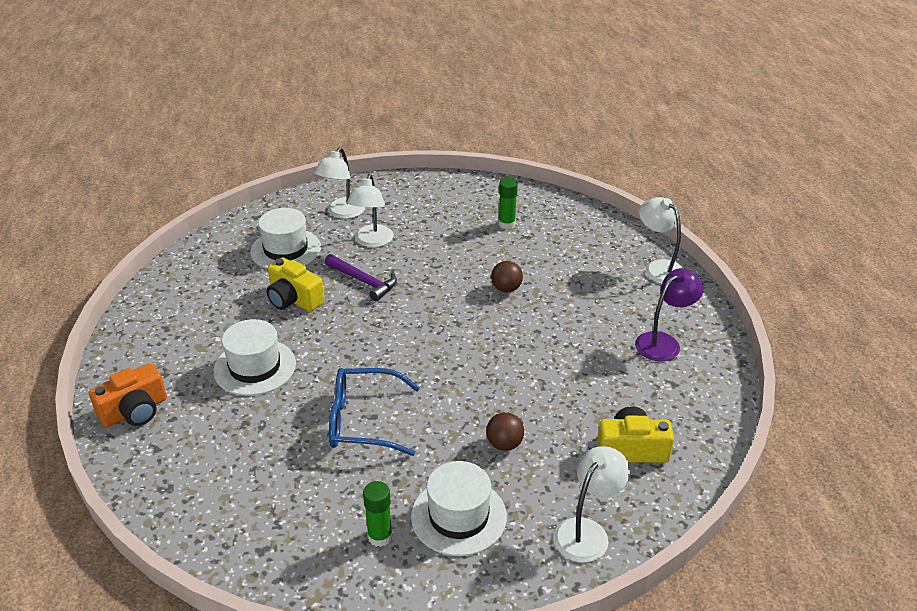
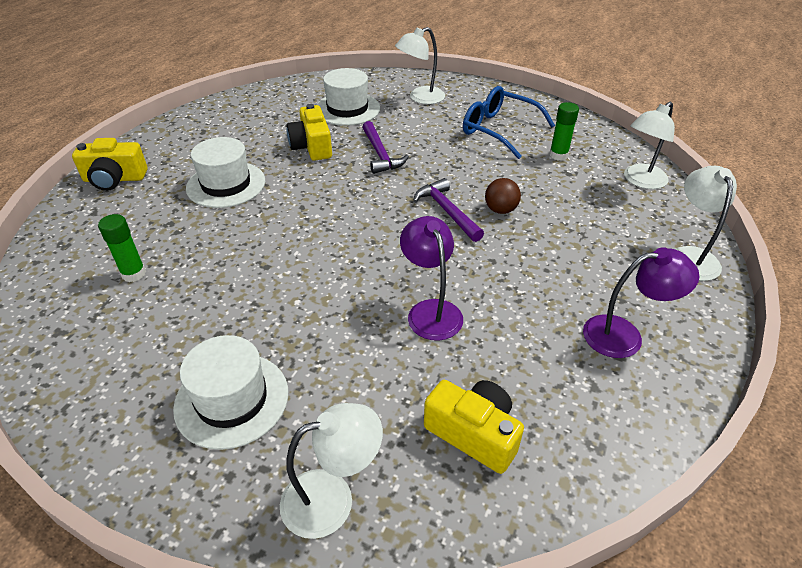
camera: 35 degrees right, 5 degrees up
orange camera [89,363,167,427] -> yellow camera [72,138,148,191]
blue glasses [329,368,420,456] -> blue glasses moved to [463,86,555,159]
white lamp [347,174,394,247] -> white lamp moved to [624,101,675,189]
green glue stick [363,481,393,547] -> green glue stick moved to [98,214,146,282]
brown ball [486,412,524,451] -> none
none -> purple lamp [400,216,463,341]
none -> purple hammer [413,178,484,242]

